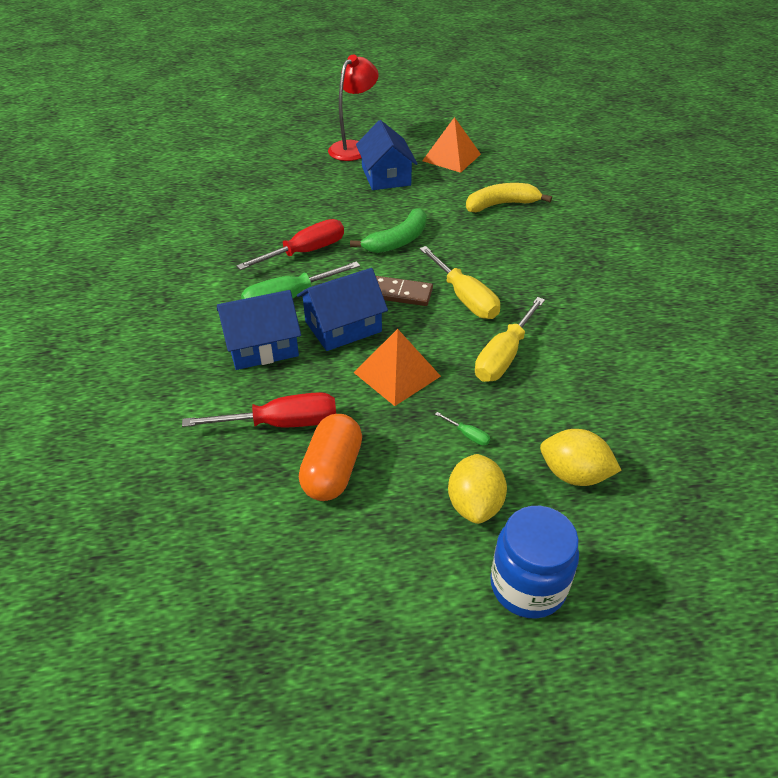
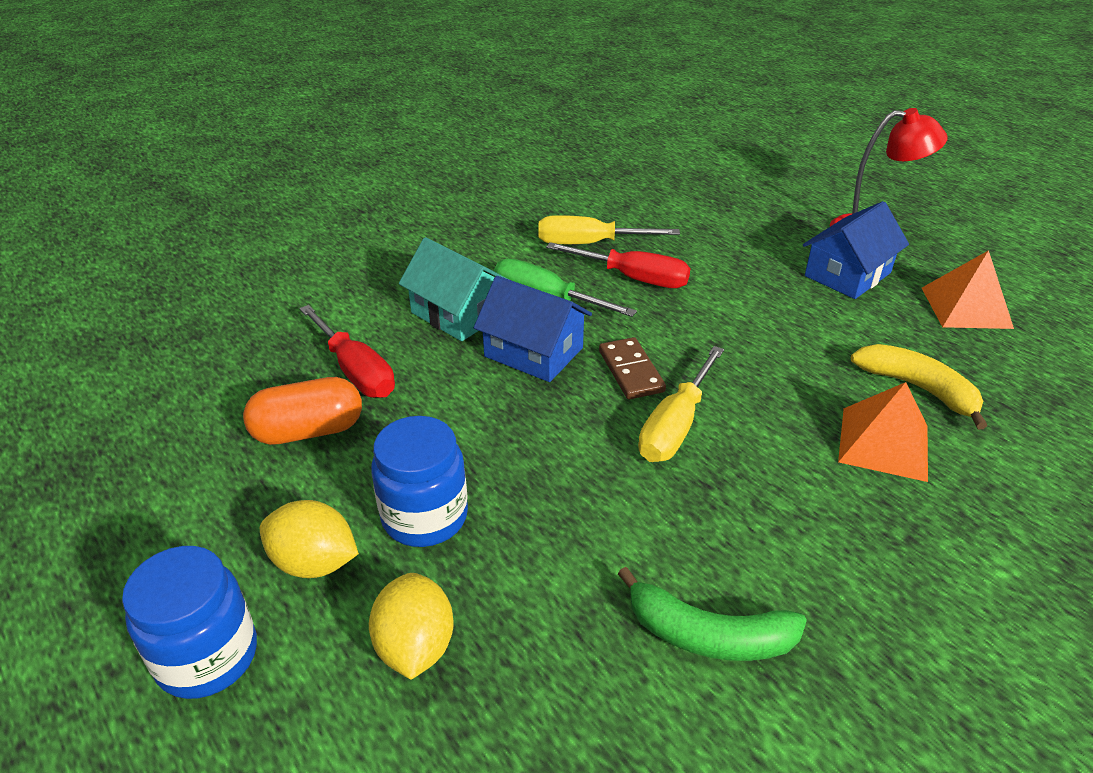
camera: 60 degrees right, 5 degrees down
blue house [217,290,301,370] -> turquoise house [399,237,512,341]
green banana [350,208,427,253] -> green banana moved to [618,567,807,661]
orange pyramid [354,329,441,406] -> orange pyramid moved to [838,382,928,482]
green screwdriver [435,412,490,446] -> blue jar [371,416,468,547]
yellow lemon [448,454,507,524] -> yellow lemon turned 45 degrees clockwise [260,500,359,578]
yellow screwdriver [475,297,545,382] -> yellow screwdriver moved to [538,215,680,244]

